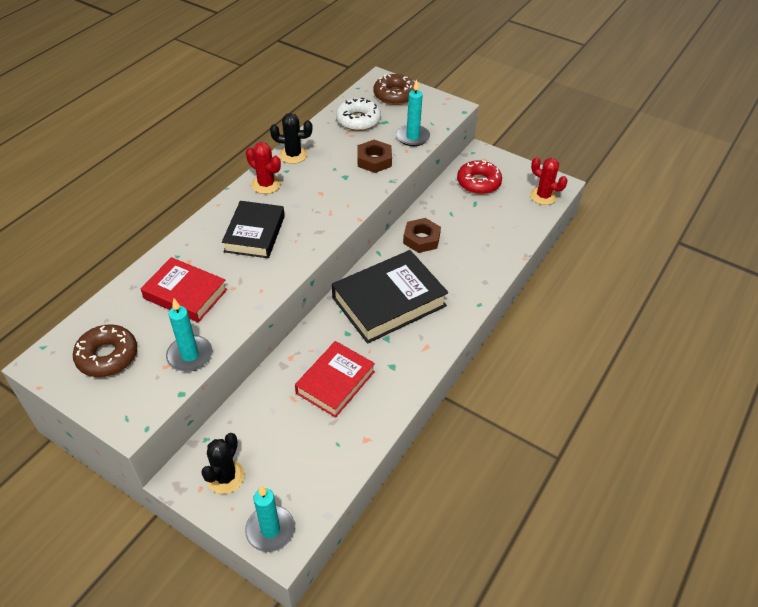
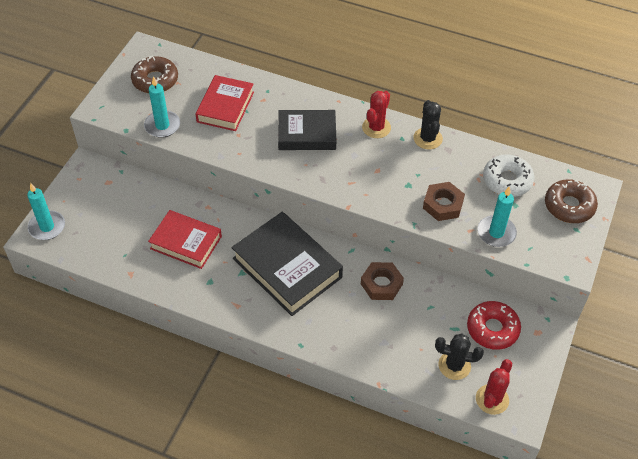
camera: 80 degrees right, 5 degrees up
black cactus [201,433,245,494] -> black cactus moved to [435,333,484,380]

